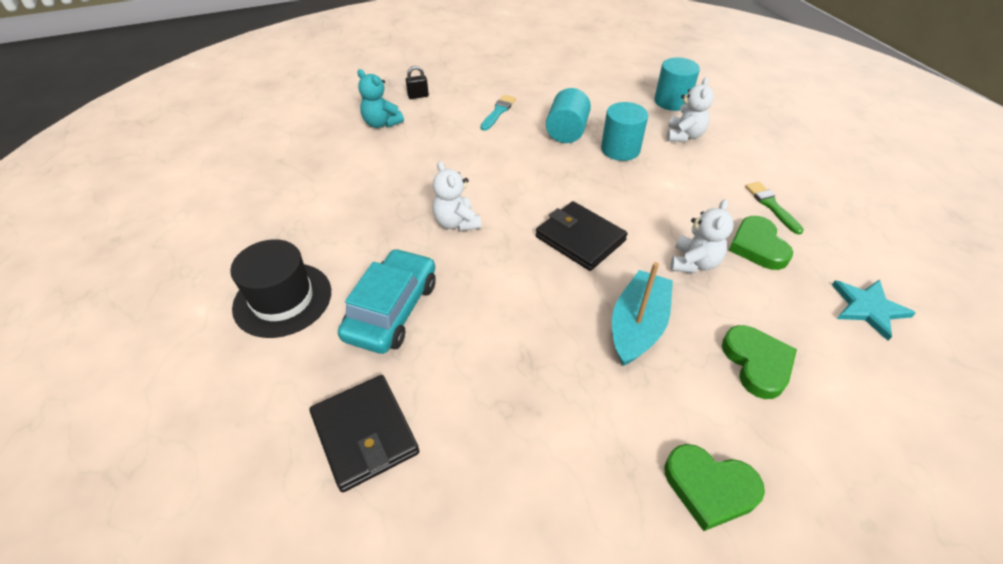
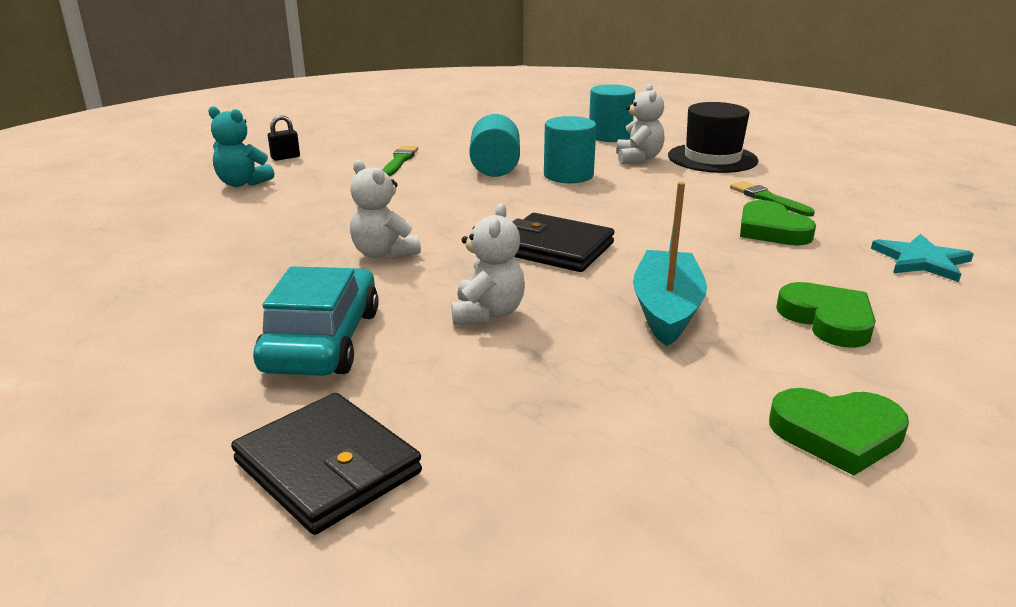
camera: 15 degrees left, 20 degrees down
black hat [230,239,331,338] -> black hat moved to [668,102,758,173]
turquoise brush [481,95,516,131] -> green brush [382,145,418,176]
white teddy bear [670,199,734,273] -> white teddy bear moved to [452,203,525,325]

